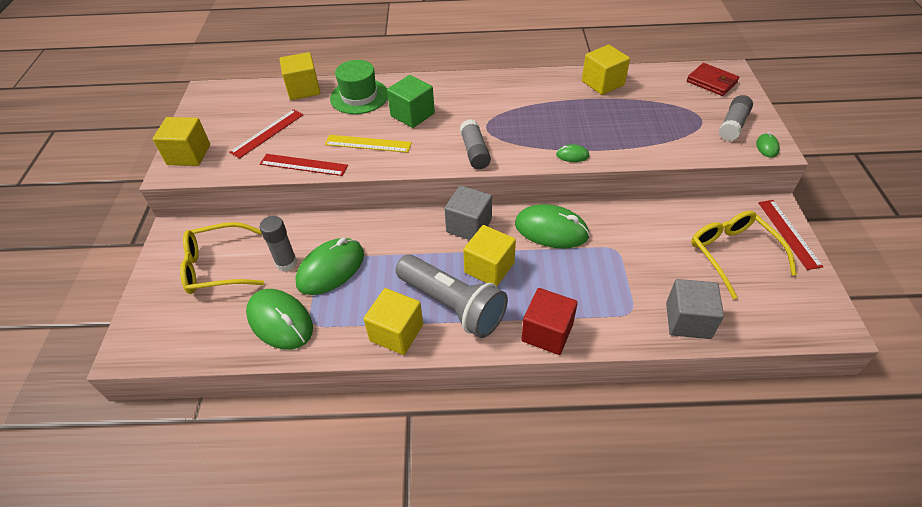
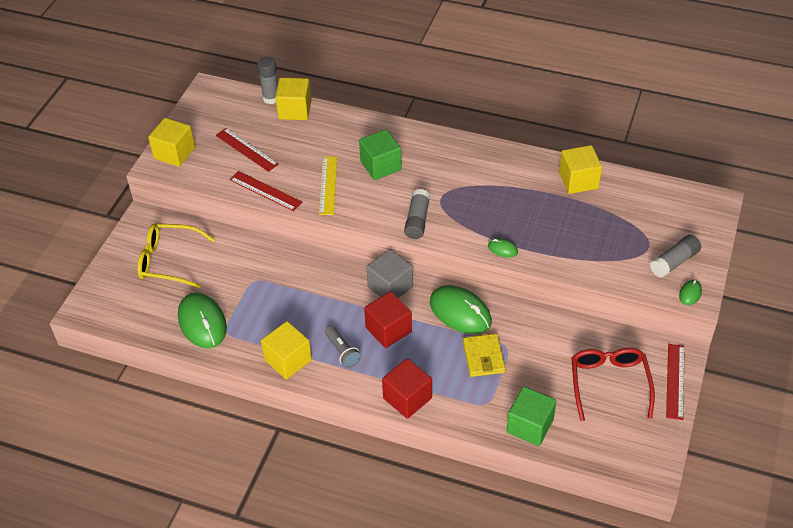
camera: 20 degrees right, 0 degrees up
red ruler [229,109,303,159] -> red ruler turned 75 degrees clockwise [216,128,279,172]
grey glue stick [259,216,297,271] -> grey glue stick moved to [257,57,278,104]
green mouse [295,238,364,295] -> none
yellow ruler [325,135,412,153] -> yellow ruler turned 60 degrees clockwise [319,156,337,215]
green hat [330,60,388,114] -> none
grey flashlight [396,254,508,338] -> grey flashlight [325,326,361,368], size x0.48
yellow cube [463,225,516,286] -> red cube [364,291,412,348]
grey cube [666,279,724,339] -> green cube [507,386,556,446]
red wallet [687,63,739,96] -> none
yellow glasses [691,211,797,299] -> red glasses [571,348,655,421]
none -> yellow wallet [463,334,505,377]

